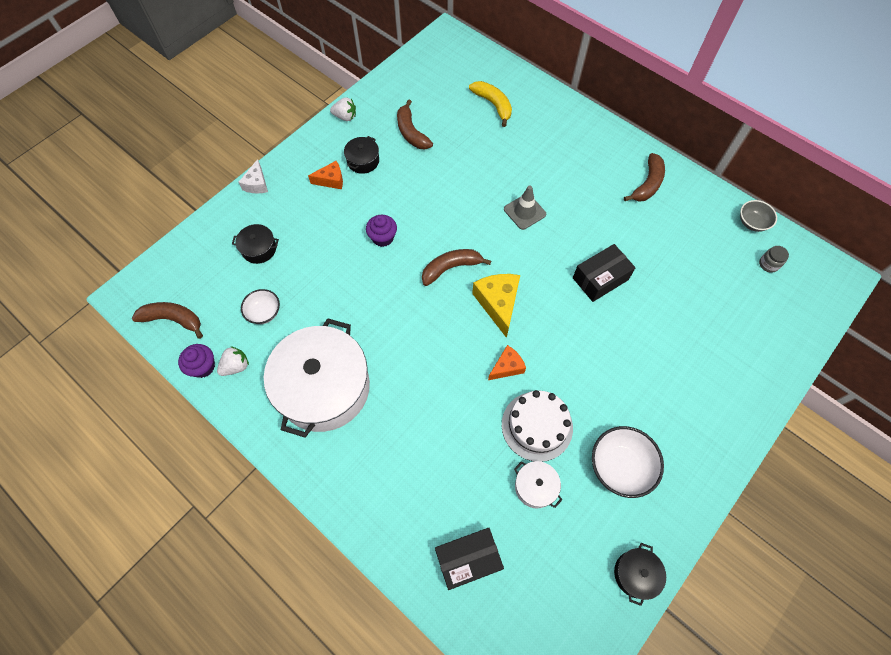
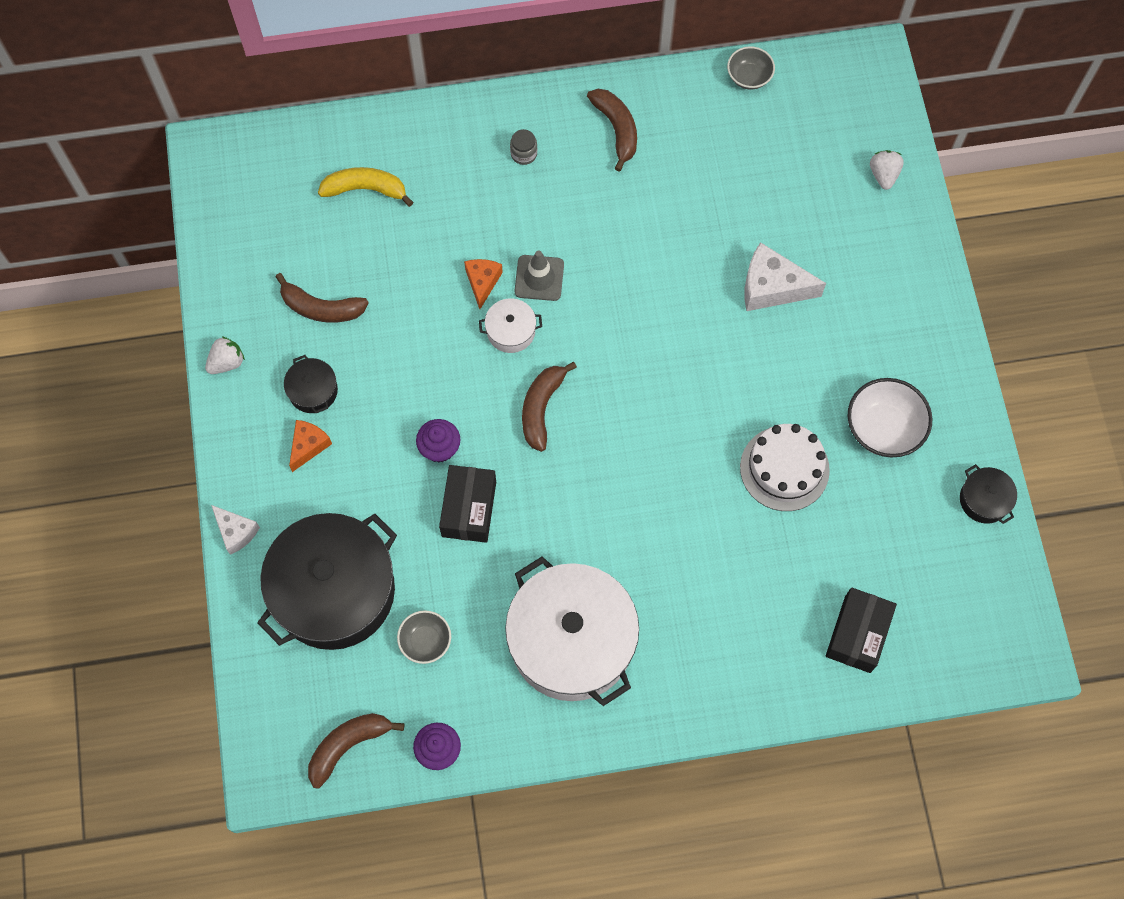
camera: 50 degrees left, 5 degrees up
white strawberry [217,346,249,376] -> white strawberry moved to [870,150,904,190]
black pot [232,224,279,264] -> black pot [257,513,397,650], size x2.36
white bowl [241,289,280,324] -> grey bowl [397,610,451,664]
yellow cheese [472,274,520,338] -> none
orange cheese [488,345,526,380] -> orange cheese moved to [464,259,503,309]
white pot [514,461,562,509] -> white pot moved to [479,298,542,353]
black box [573,244,636,302] -> black box moved to [439,465,496,543]
grey jar [759,246,789,273] -> grey jar moved to [510,129,537,165]
none -> white cheese [744,242,826,311]

